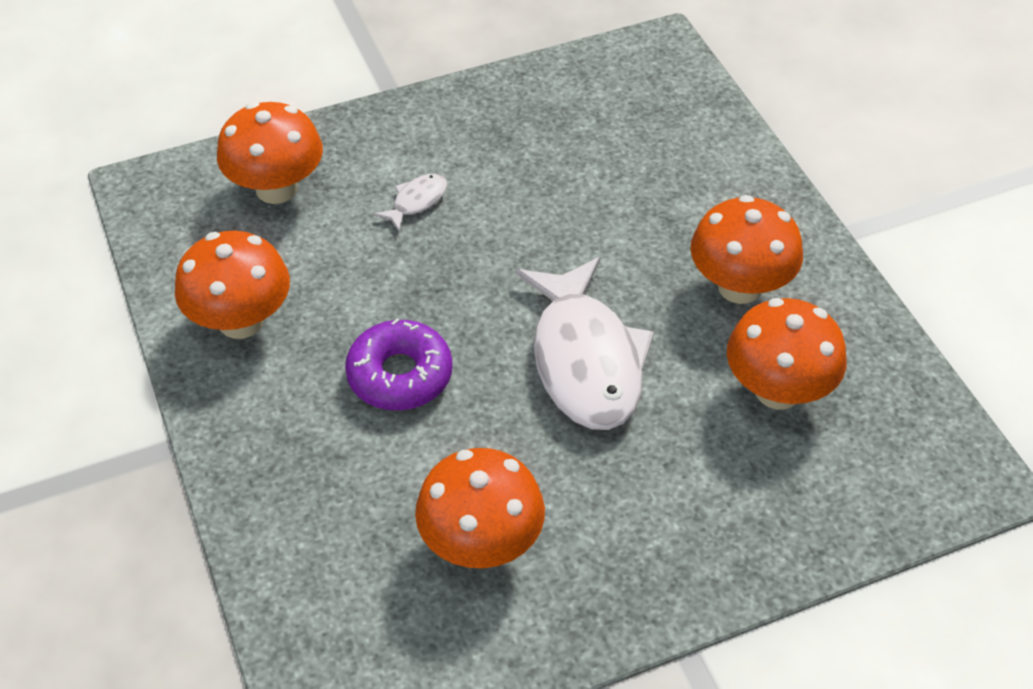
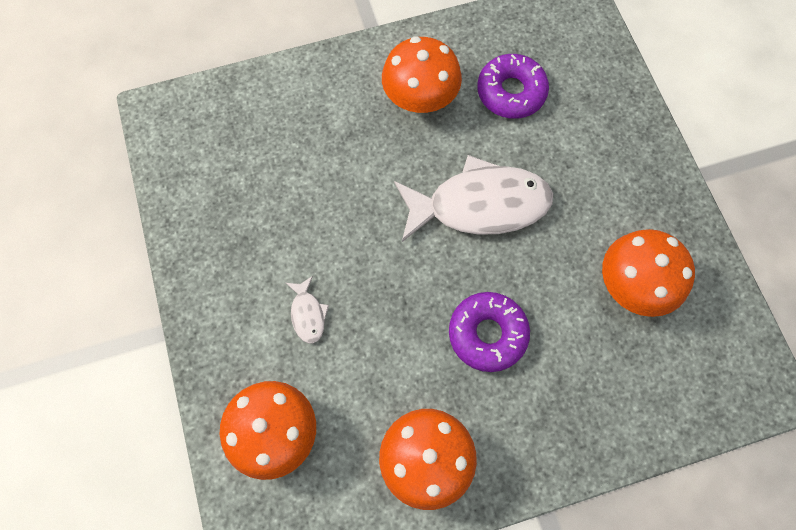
camera: 85 degrees left, 20 degrees up
white fish [374,174,447,231] -> white fish turned 150 degrees counterclockwise [286,276,329,344]
orange mushroom [727,298,846,410] -> purple donut [477,54,549,119]

